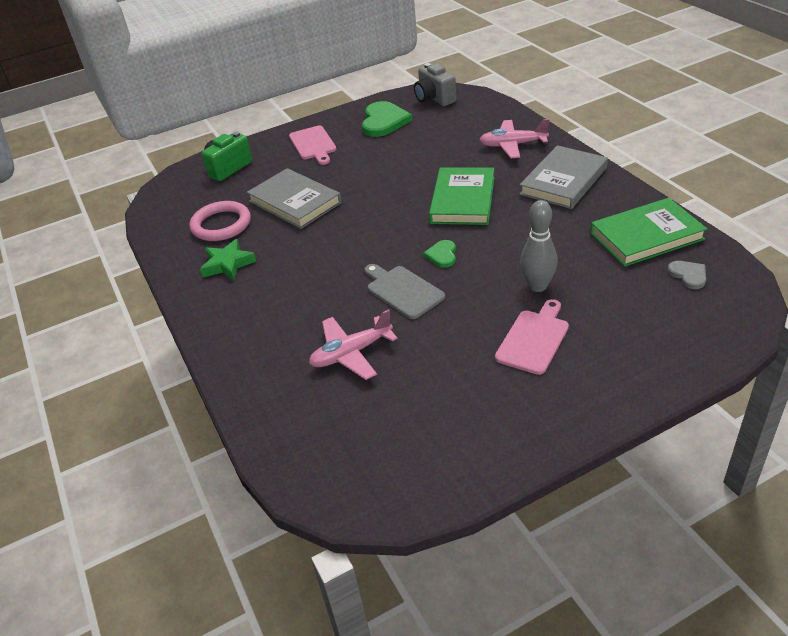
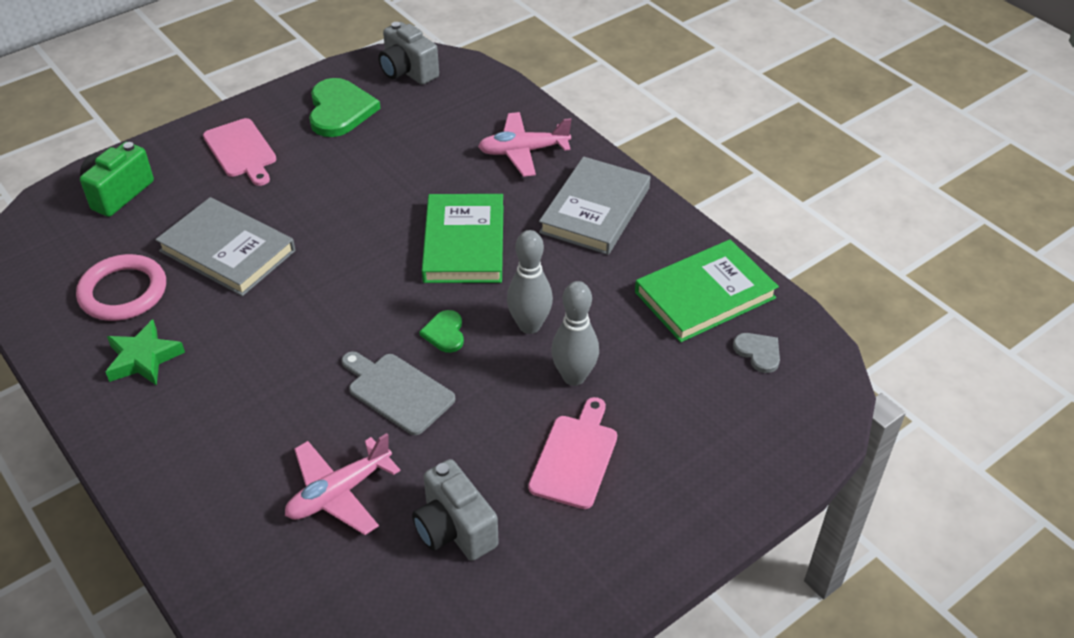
camera: 15 degrees left, 5 degrees up
none -> grey camera [412,459,499,561]
none -> grey bowling pin [507,230,553,334]

